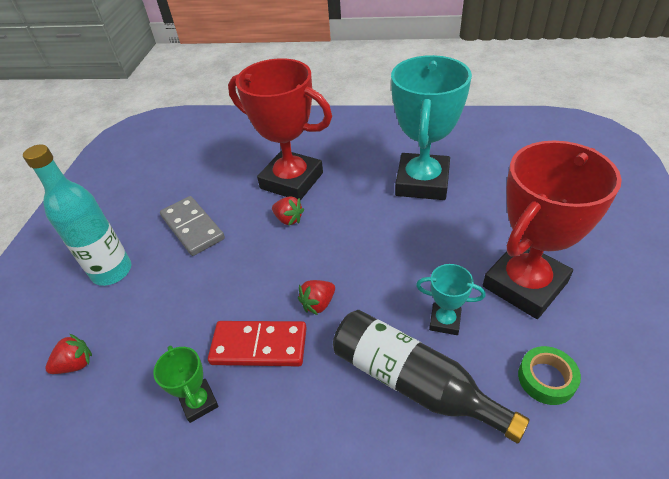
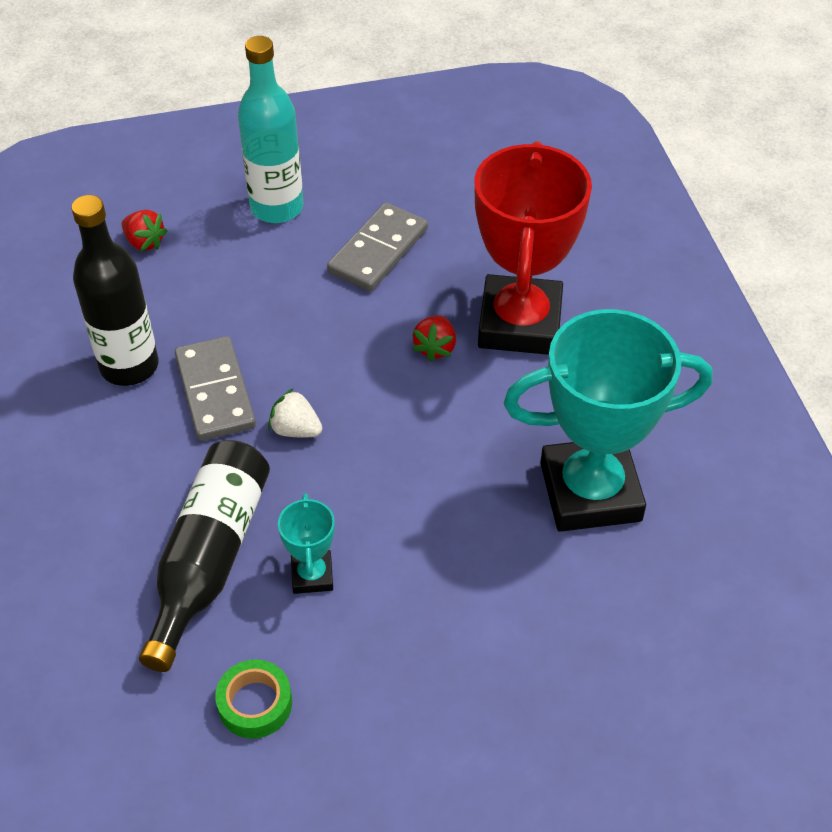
camera: 65 degrees right, 5 degrees up
green trophy [153,346,219,423] -> black bottle [72,195,159,386]
red domino [208,321,307,366] -> grey domino [175,336,256,441]
red strawberry [298,280,335,315] -> white strawberry [268,389,322,437]
red trophy [483,141,622,319] -> none

